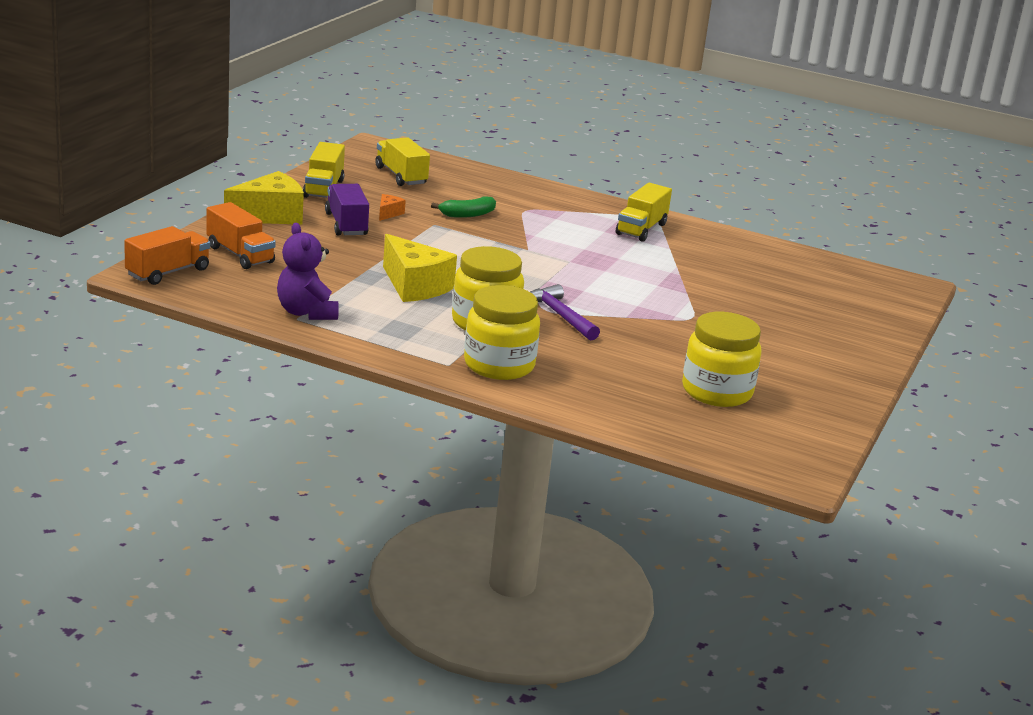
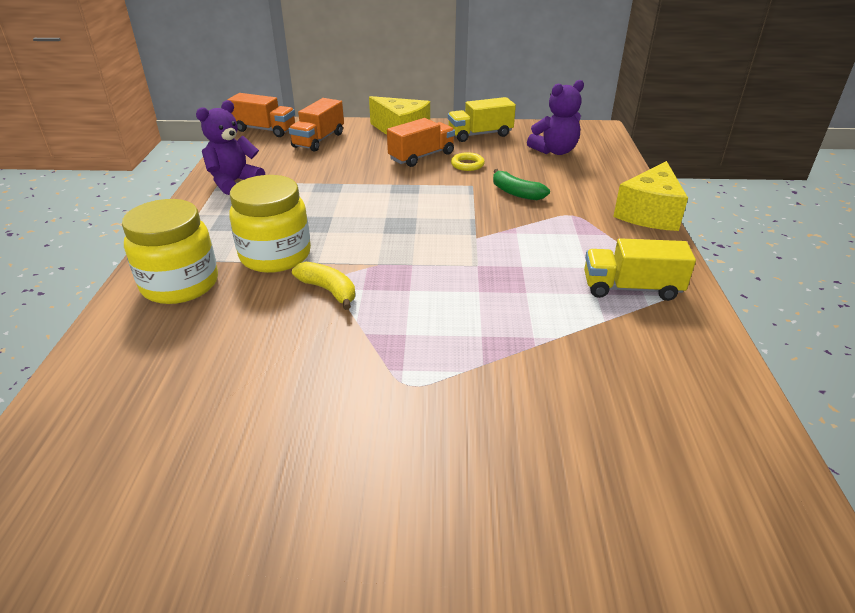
camera: 70 degrees right, 10 degrees up
purple truck [325,184,369,235] -> orange truck [387,118,455,167]
yellow truck [375,137,430,186] -> purple teddy bear [527,80,584,155]
orange cheese [379,194,406,221] -> yellow ring [451,152,485,171]
yellow cheese [383,234,457,302] -> yellow cheese moved to [613,161,688,231]
purple hammer [530,284,600,341] -> yellow banana [292,262,355,310]
yellow jar [682,312,762,407] -> none

